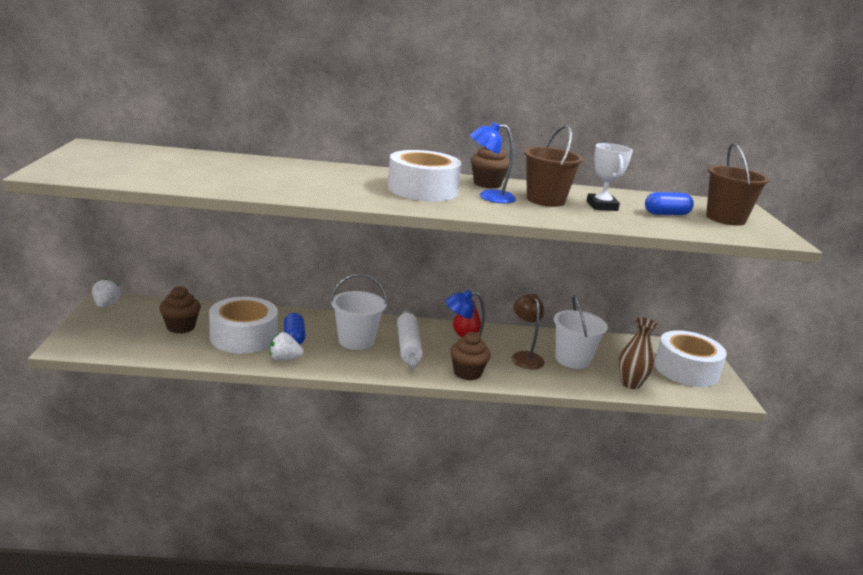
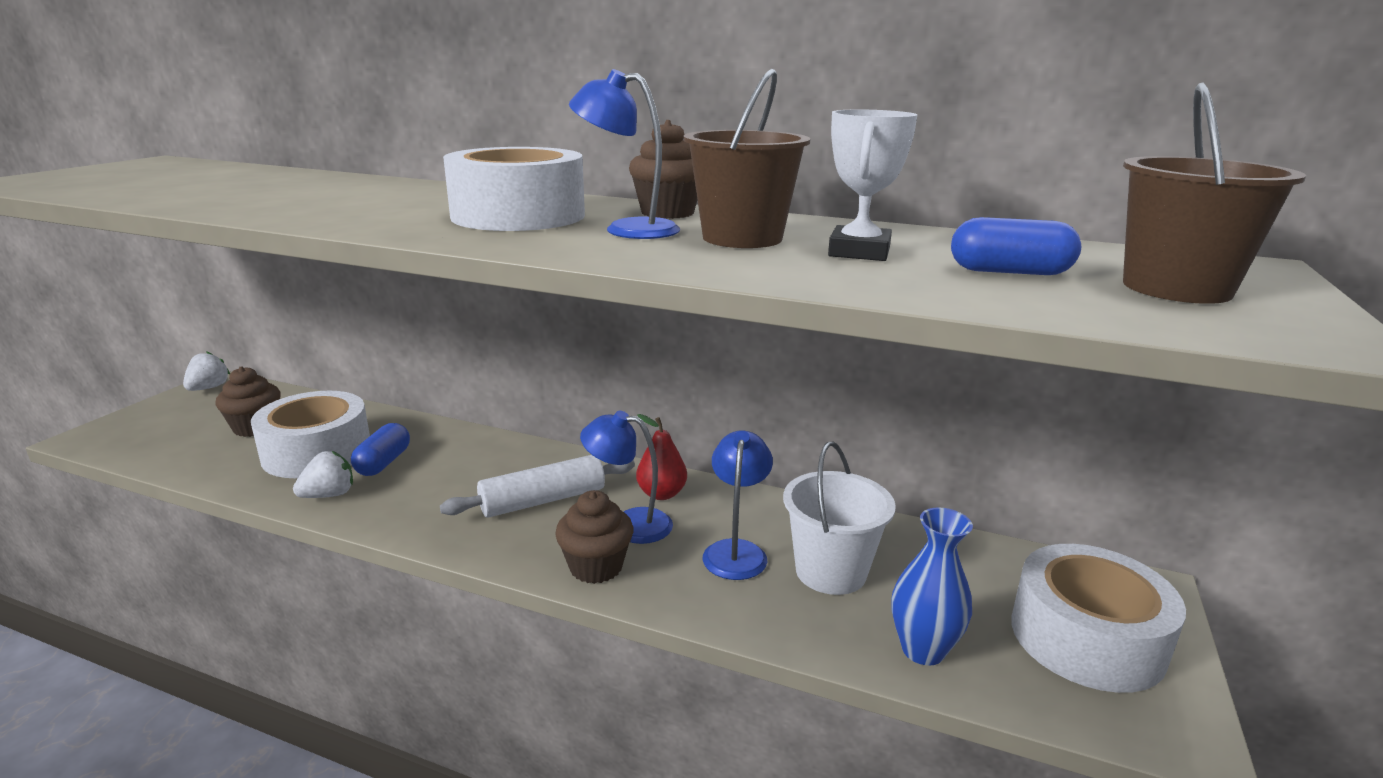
camera: 25 degrees right, 0 degrees up
white strawberry [269,332,304,361] -> white strawberry turned 120 degrees clockwise [293,451,353,498]
white bucket [330,274,387,350] -> none
white rolling pin [397,310,423,369] -> white rolling pin turned 45 degrees clockwise [440,455,635,518]
brown lamp [511,294,545,369] -> blue lamp [703,431,773,580]
brown vase [619,317,658,389] -> blue vase [892,508,973,666]

